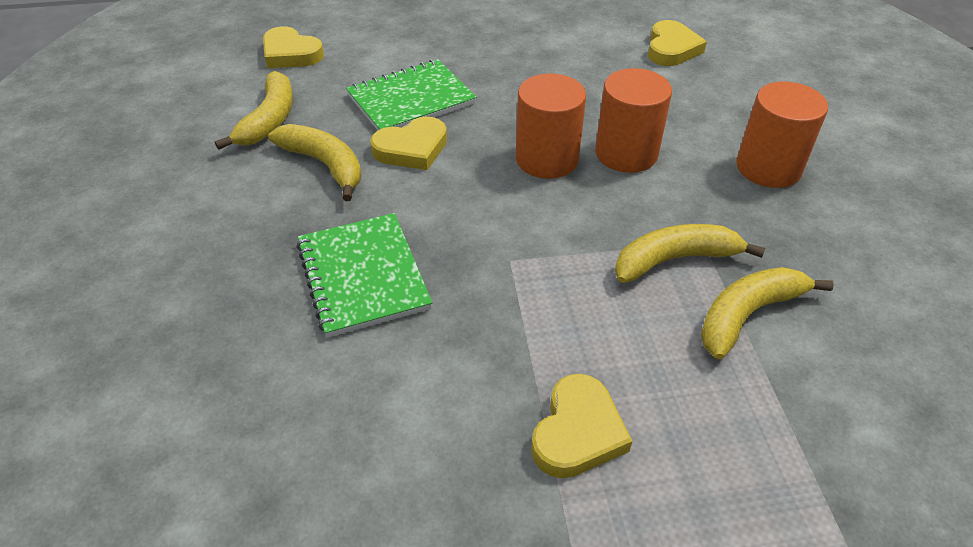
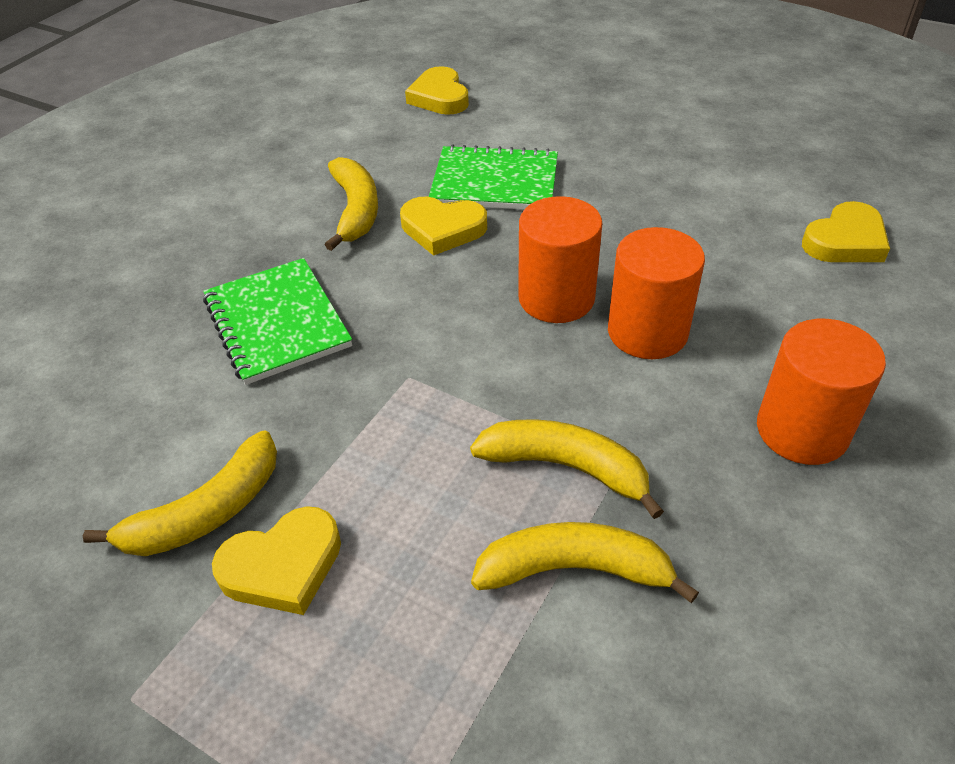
camera: 40 degrees right, 0 degrees up
yellow banana [215,71,293,150] -> yellow banana moved to [83,430,277,556]
green notebook [297,213,433,338] -> green notebook turned 45 degrees counterclockwise [203,258,352,385]

